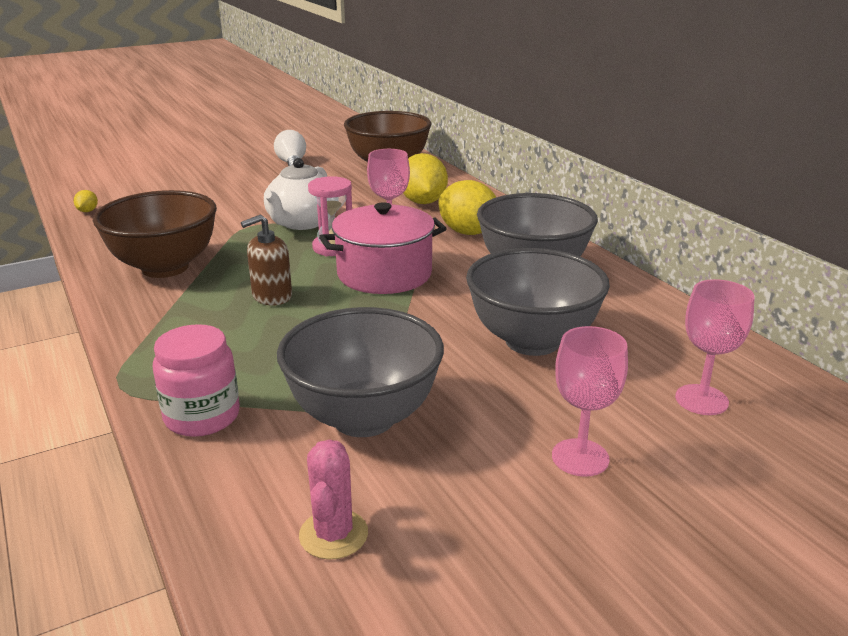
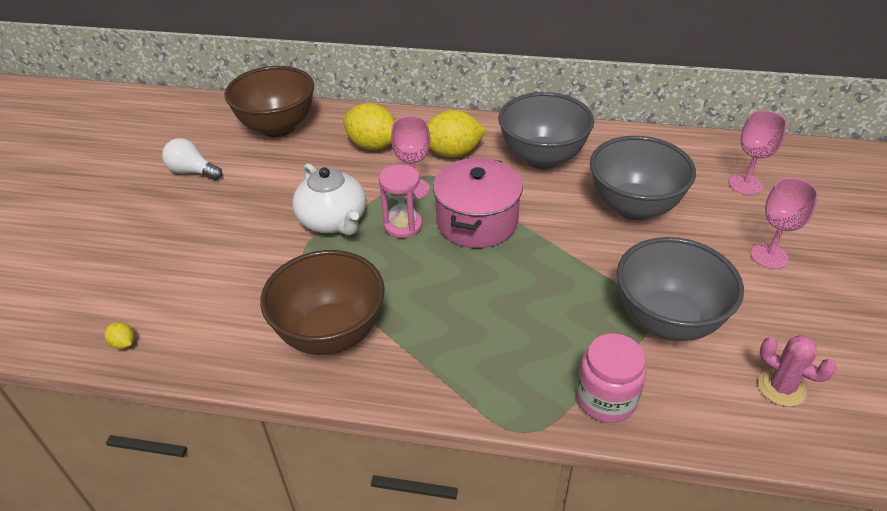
camera: 50 degrees left, 15 degrees up
brown soap dispenser [241,215,292,306] -> none

